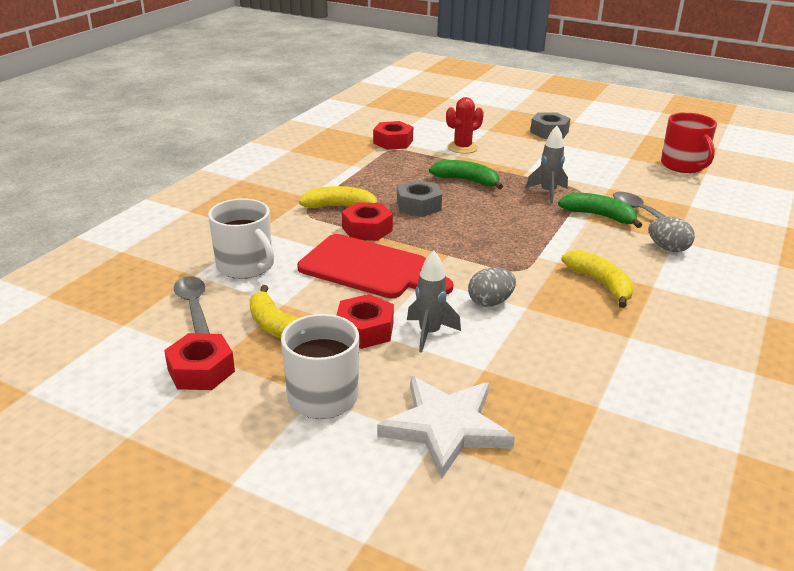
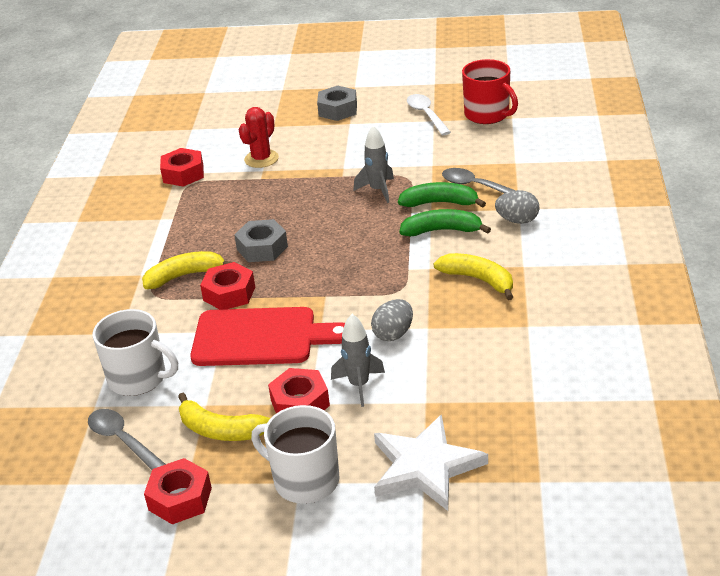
camera: 20 degrees left, 5 degrees up
green banana [429,160,503,189] -> green banana moved to [399,209,491,236]
none -> white spoon [407,94,451,135]

